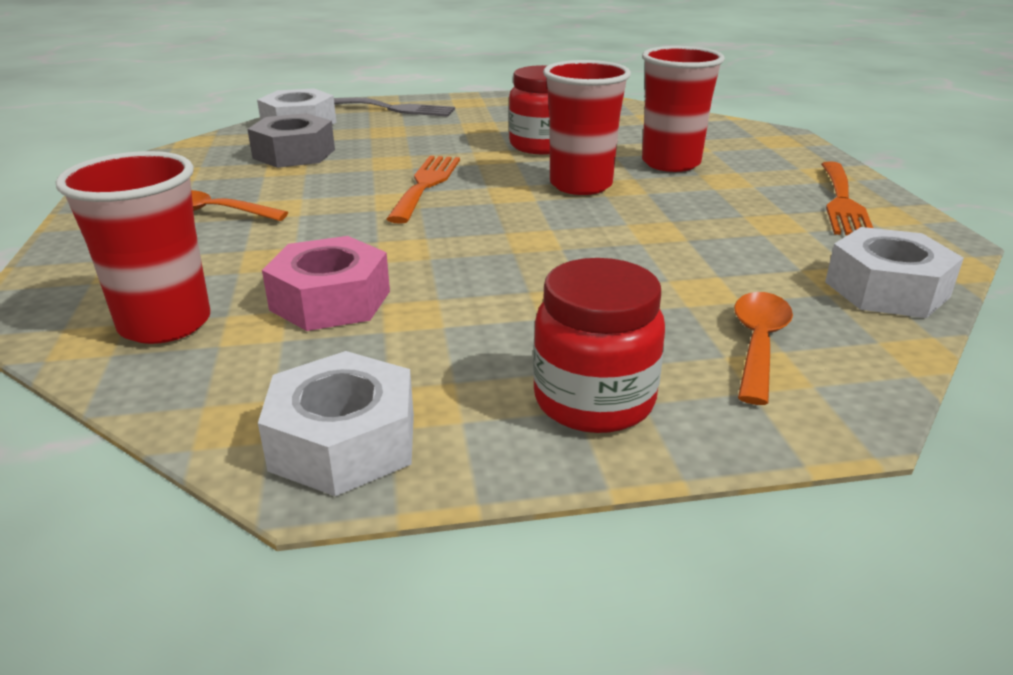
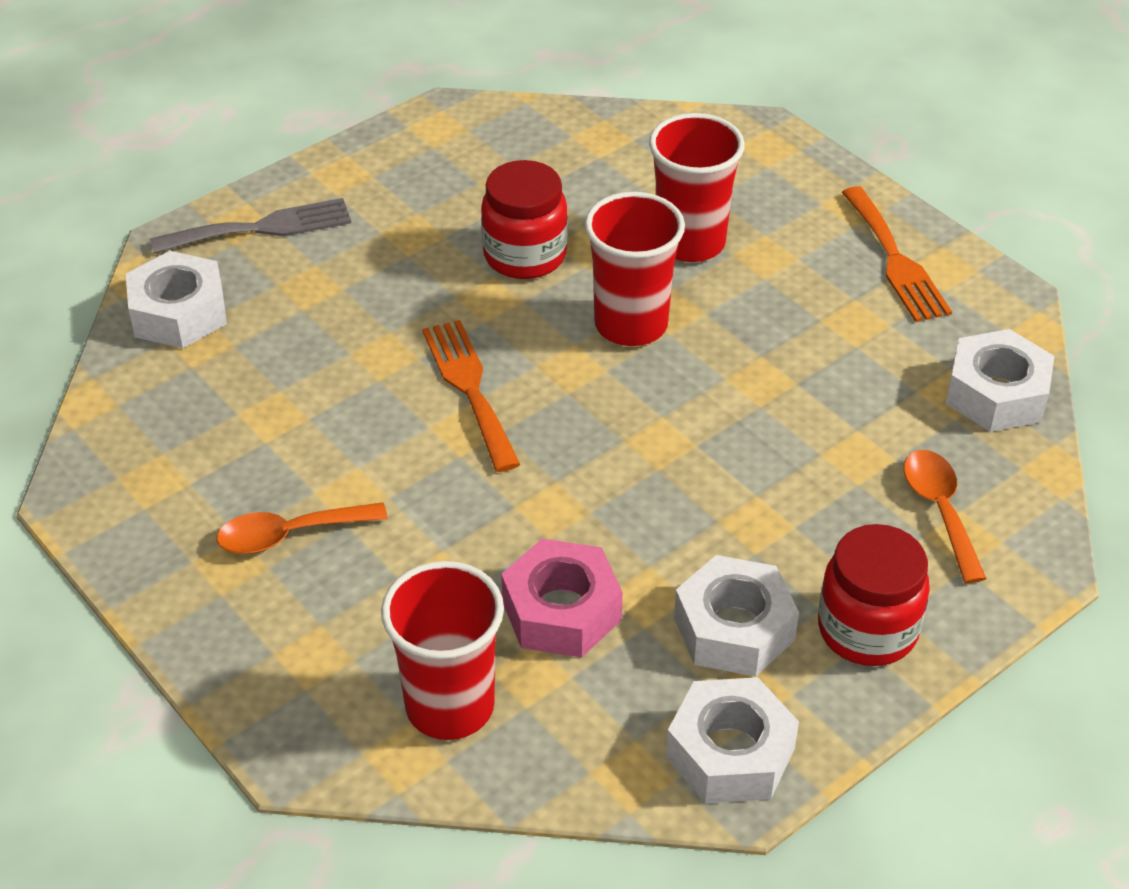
camera: 30 degrees left, 15 degrees up
grey nut [247,113,335,168] -> none
none -> white nut [674,555,799,677]

